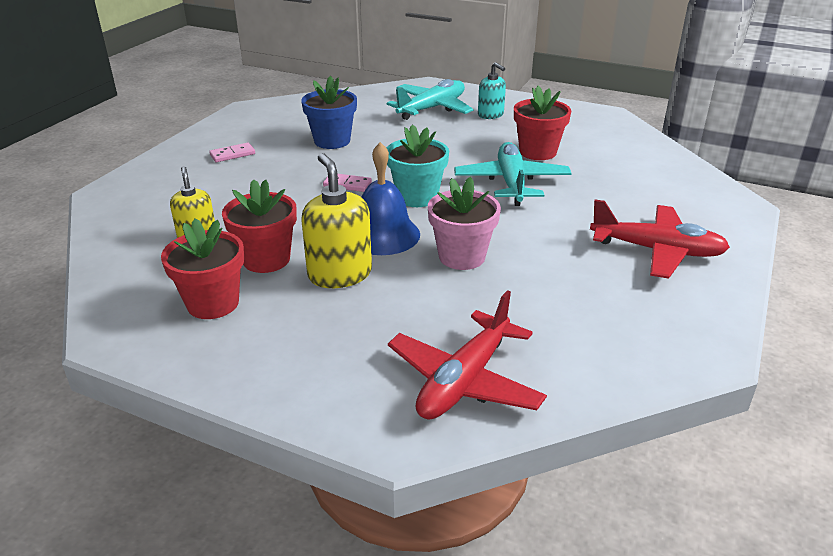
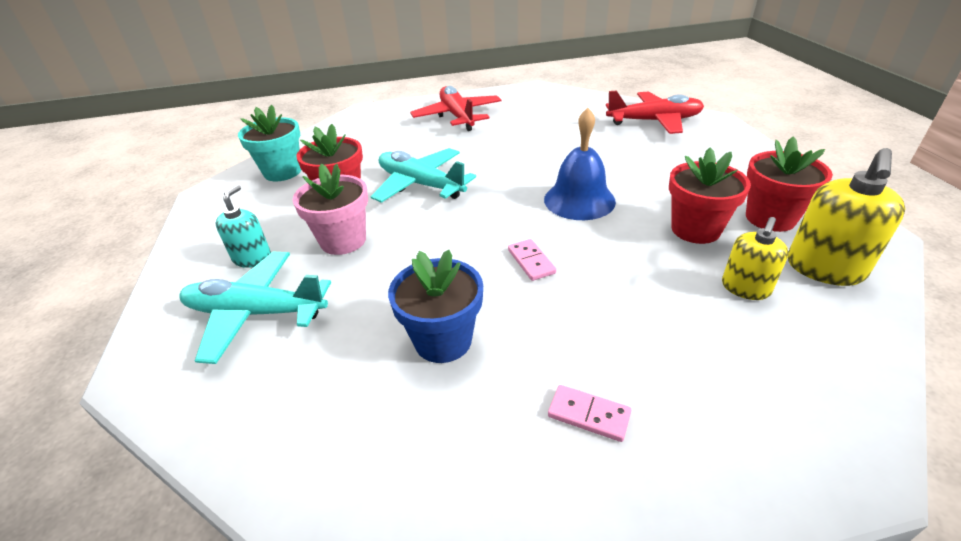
camera: 125 degrees left, 5 degrees up
yellow soap dispenser [301,153,372,288] -> yellow soap dispenser moved to [788,148,905,286]
turquoise flower pot [387,124,449,207] -> turquoise flower pot moved to [238,105,301,181]
pink flower pot [428,177,501,270] -> pink flower pot moved to [293,164,368,255]
turquoise plane [454,142,572,206] -> turquoise plane turned 75 degrees clockwise [370,148,476,203]

